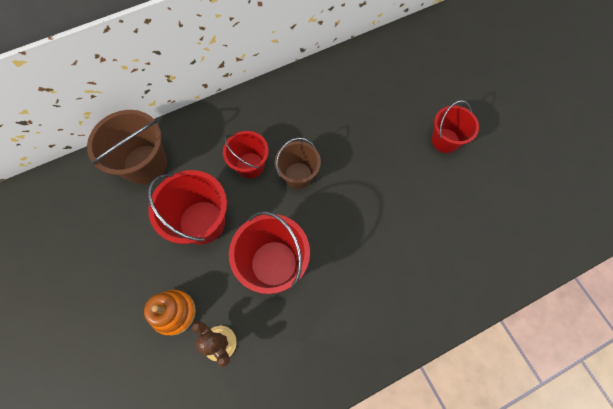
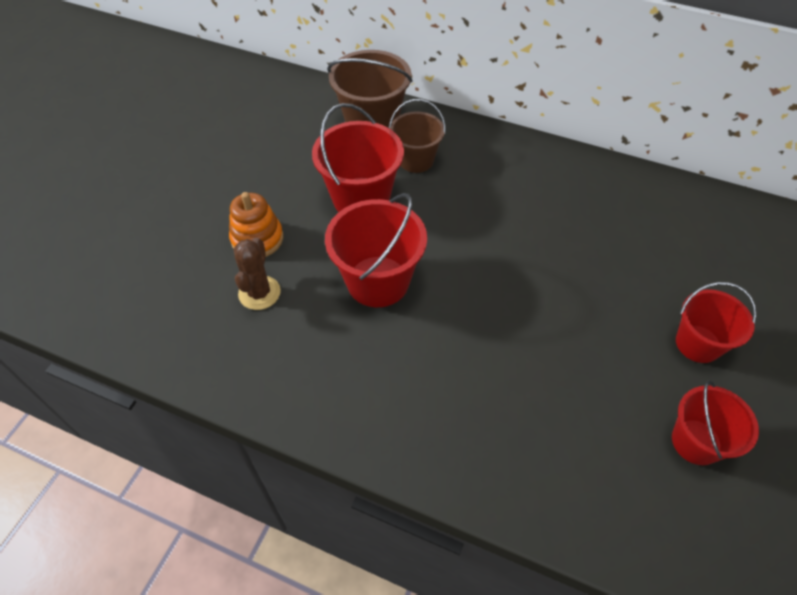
camera: 50 degrees right, 15 degrees down
red bucket [223,131,269,178] -> red bucket moved to [672,380,759,465]
brown bucket [275,138,321,189] -> brown bucket moved to [389,99,446,173]

